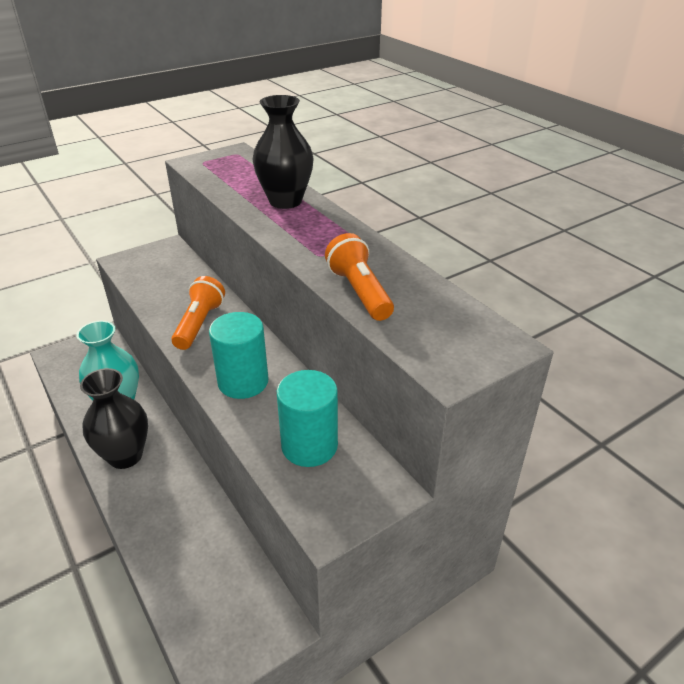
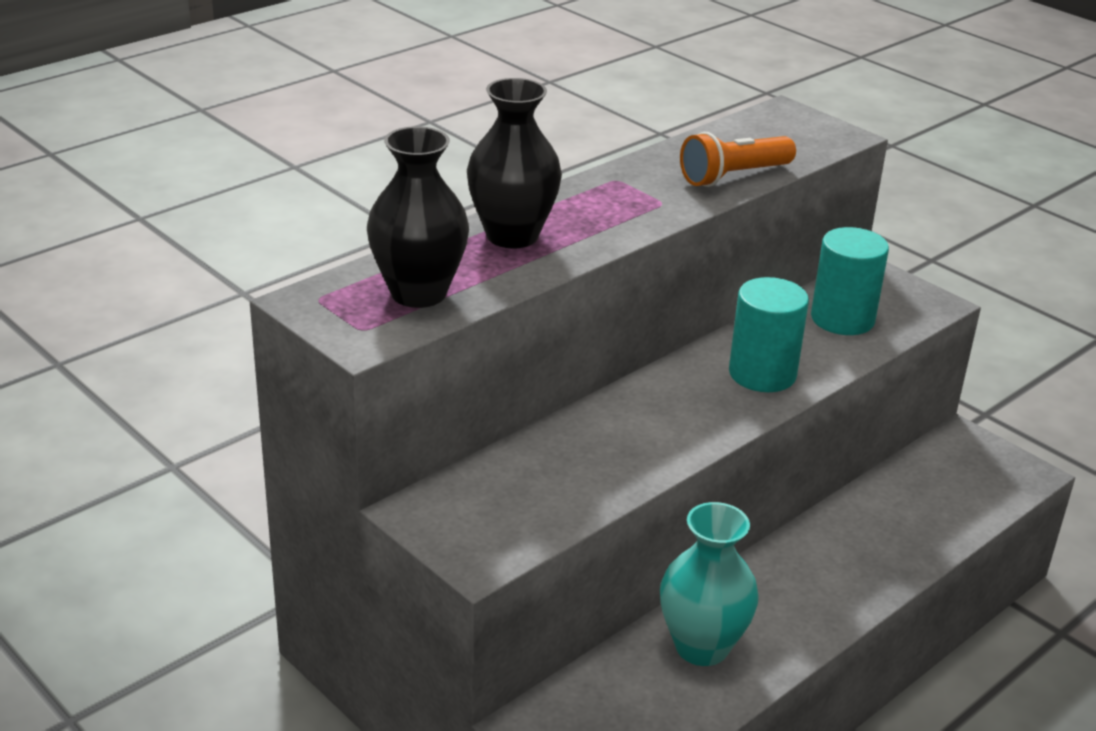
camera: 100 degrees left, 5 degrees down
black vase [80,368,148,469] -> black vase moved to [367,126,469,308]
orange flashlight [171,276,225,350] -> none

